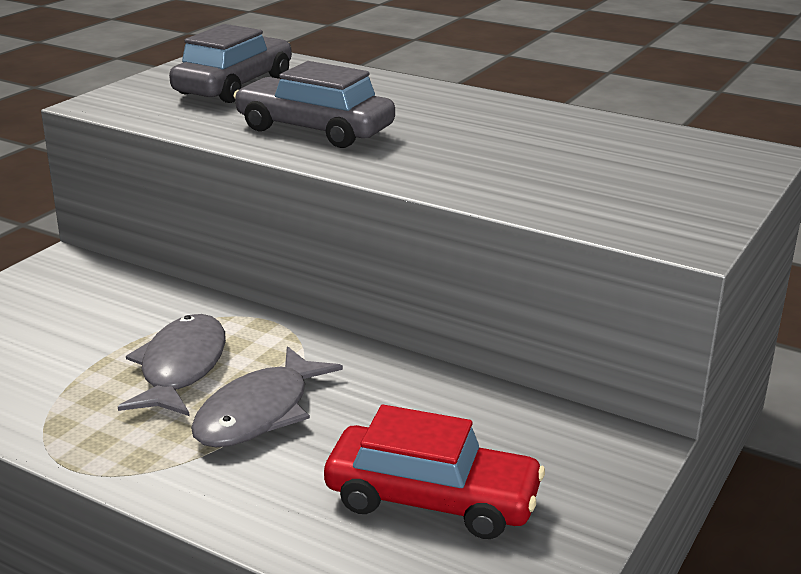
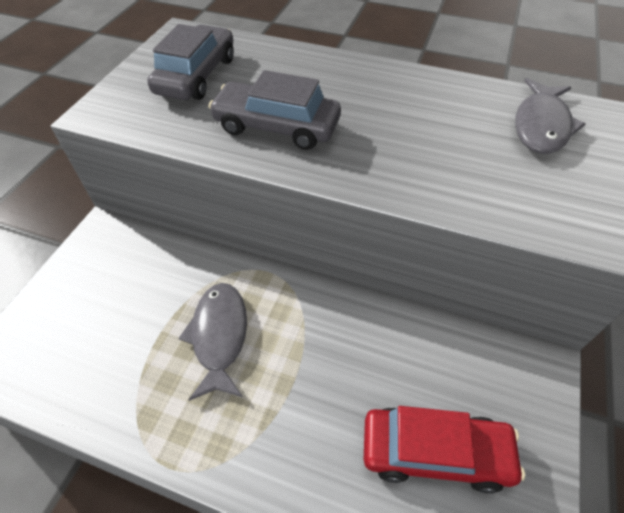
camera: 10 degrees left, 25 degrees up
grey fish [191,346,343,448] -> grey fish moved to [515,78,585,154]

